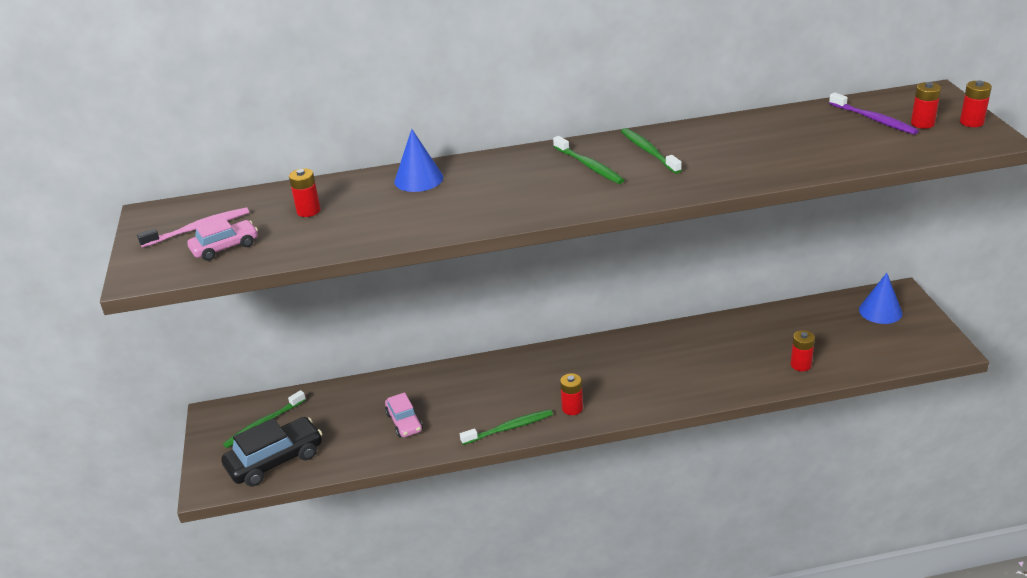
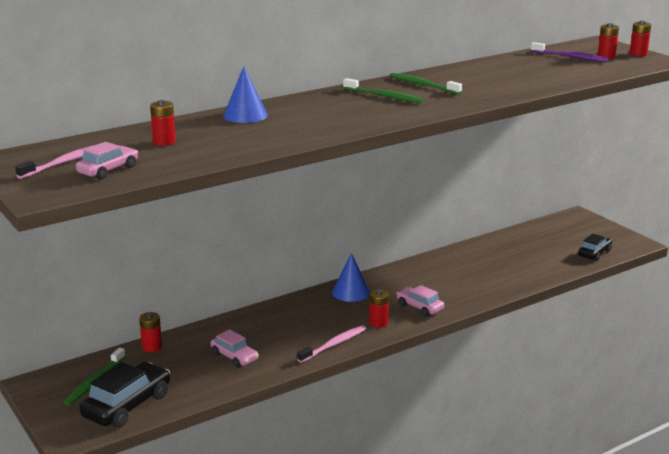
camera: 25 degrees left, 10 degrees down
green toothbrush [460,409,553,445] -> pink toothbrush [297,325,366,363]
red battery [791,330,815,371] -> red battery moved to [139,312,162,352]
blue cone [859,273,902,324] -> blue cone moved to [332,253,370,302]
none -> pink car [396,285,444,316]
none -> black car [578,234,612,261]

